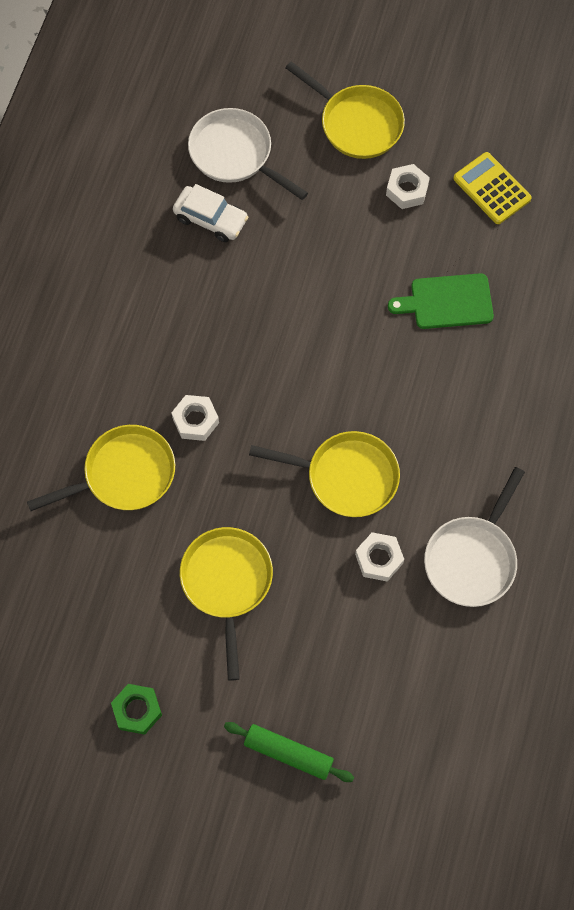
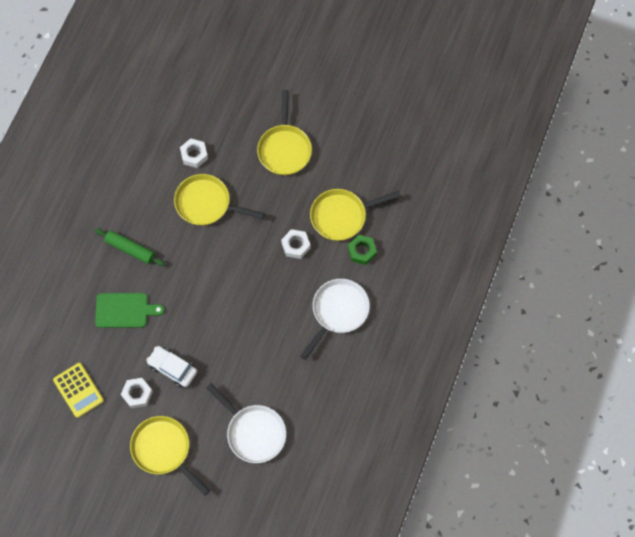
camera: 175 degrees left, 0 degrees up
green nut [111,684,162,735] -> green nut moved to [348,235,377,265]
white car [173,184,248,242] -> white car moved to [146,346,197,388]
green rolling pin [224,722,354,782] -> green rolling pin moved to [94,228,165,266]
white pan [424,467,525,607] -> white pan moved to [300,279,370,360]

